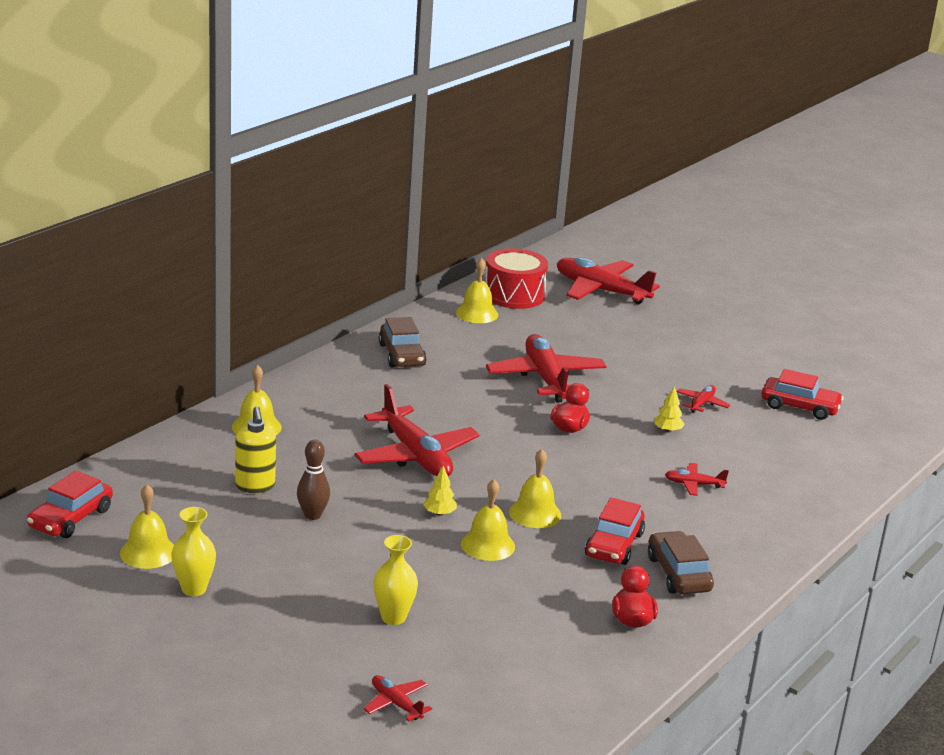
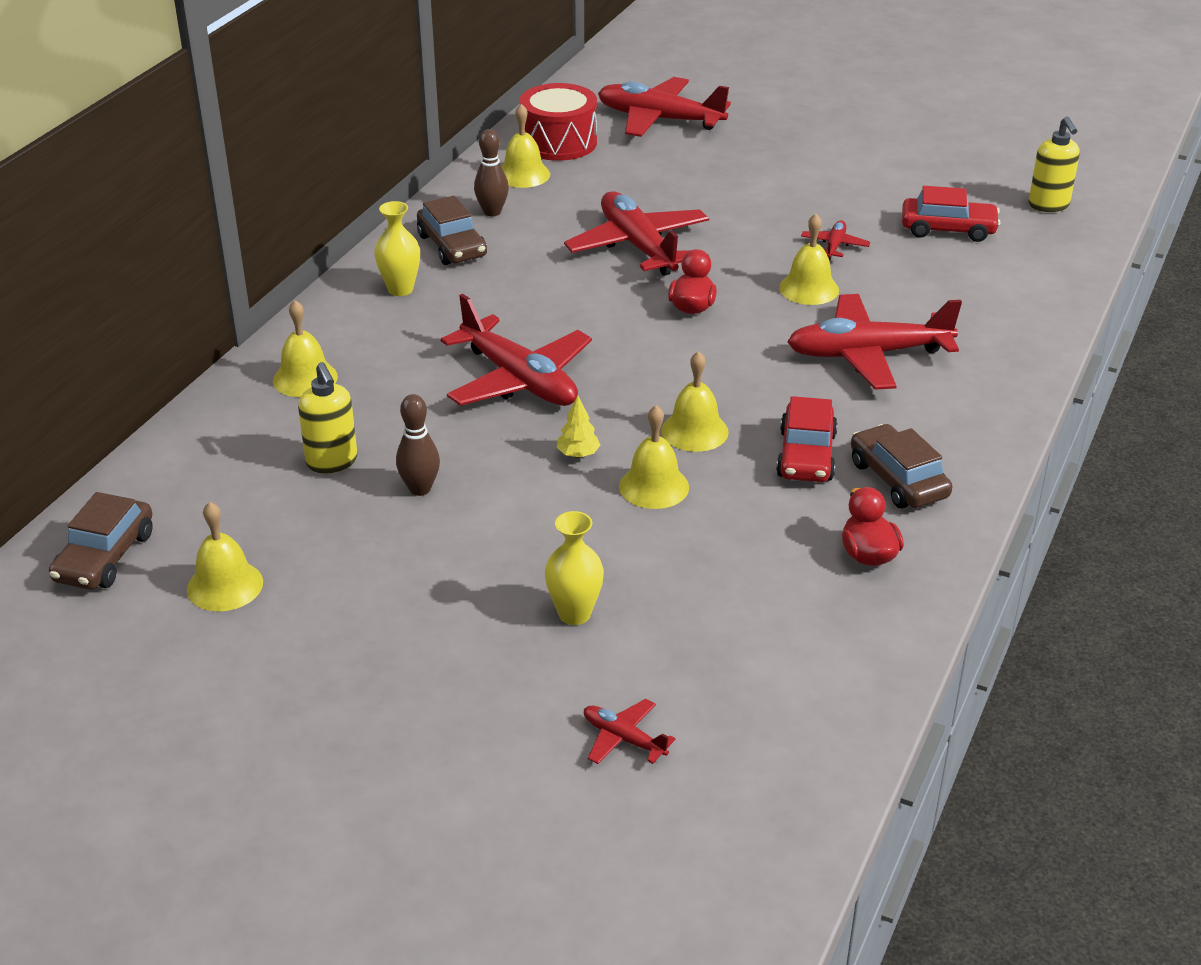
camera: 10 degrees left, 10 degrees up
red car [27,470,113,538] -> brown car [49,492,153,590]
yellow vase [171,507,216,596] -> yellow vase moved to [374,201,420,296]
yellow tree [654,386,685,433] -> yellow bell [779,214,839,305]
red plane [665,463,729,496] -> red plane [787,294,962,390], size x2.21
none -> brown bowling pin [474,129,509,217]
none -> yellow soap dispenser [1029,116,1080,212]

